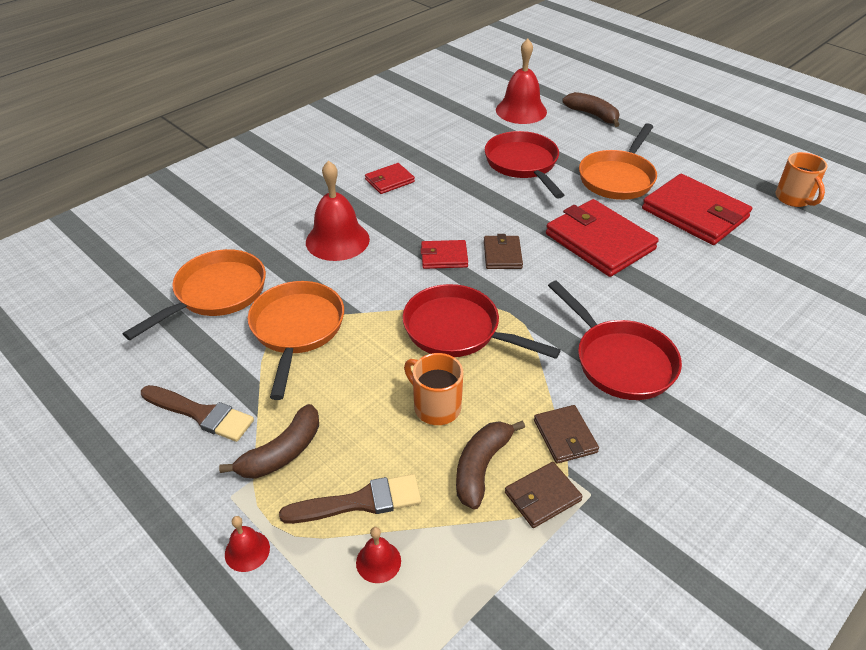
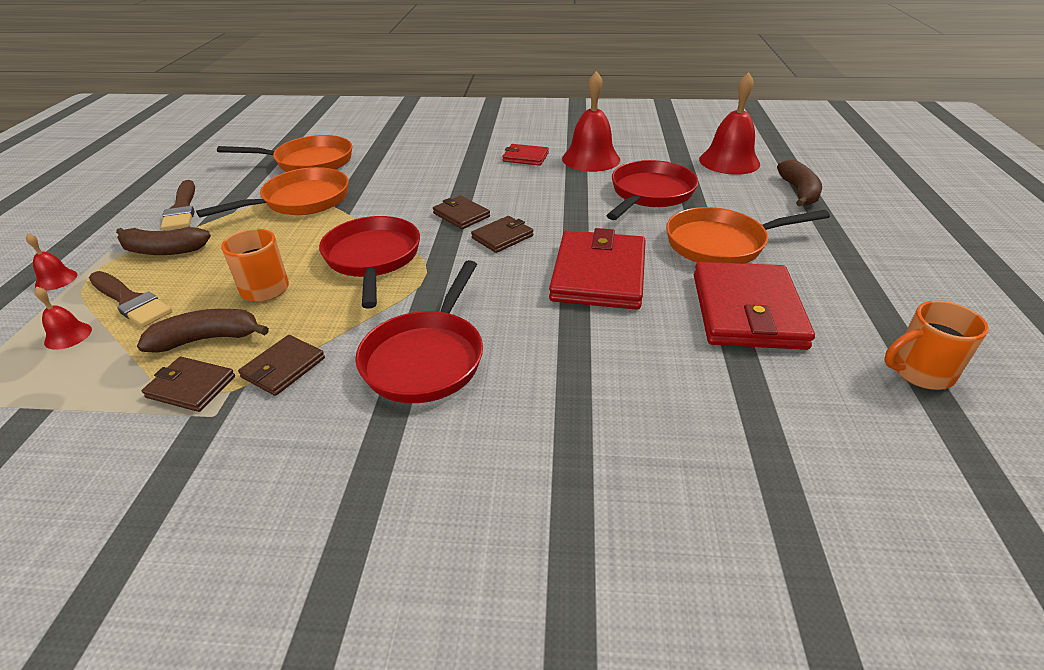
camera: 50 degrees right, 5 degrees down
red bell [306,160,370,261] -> red bell moved to [562,71,620,172]
red wallet [420,240,468,269] -> brown wallet [433,196,490,229]
orange mug [775,152,827,207] -> orange mug turned 45 degrees clockwise [884,300,989,390]

